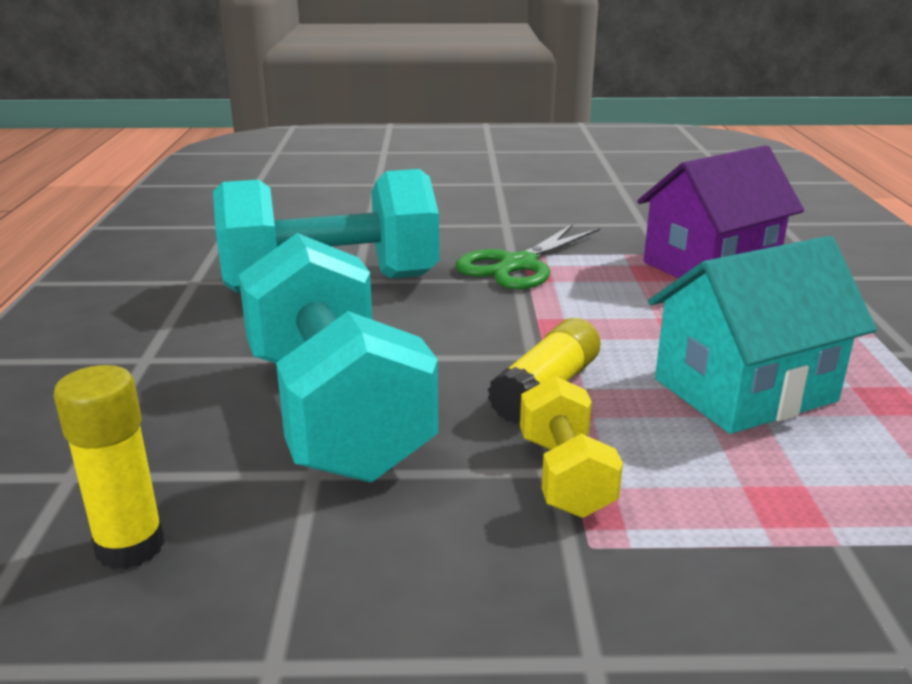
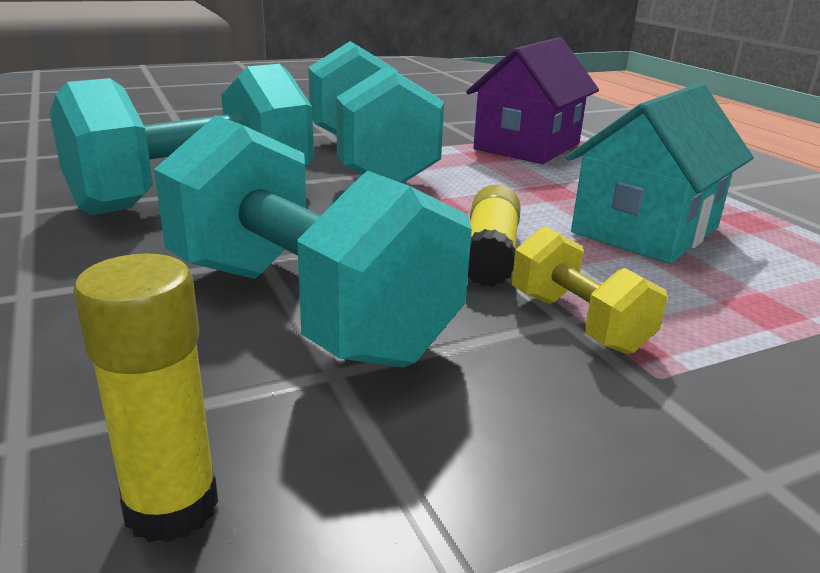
camera: 25 degrees left, 0 degrees up
green scissors [456,224,600,289] -> turquoise dumbbell [308,41,444,183]

